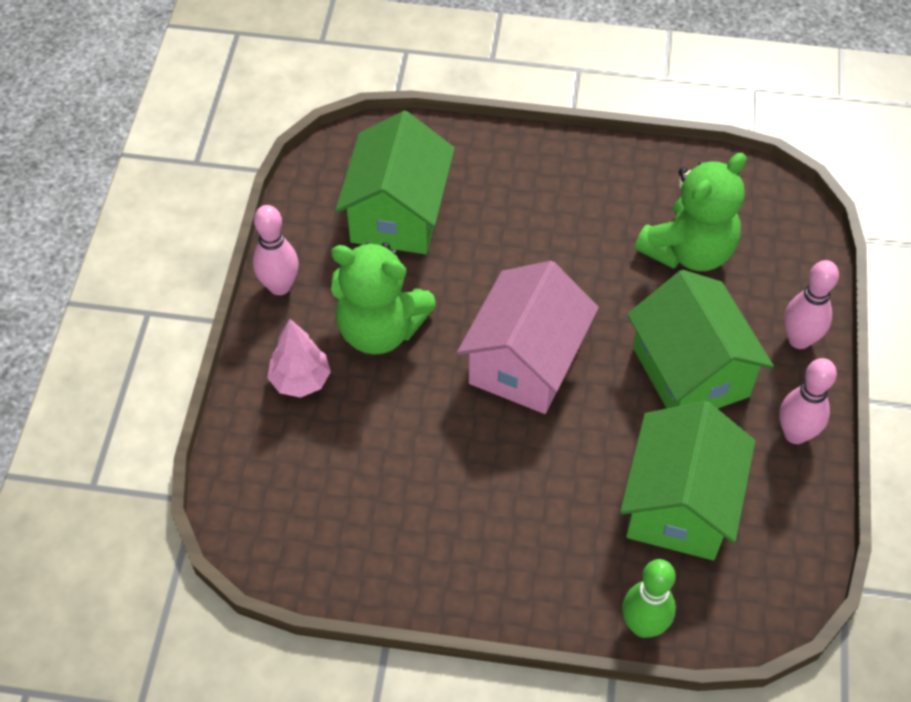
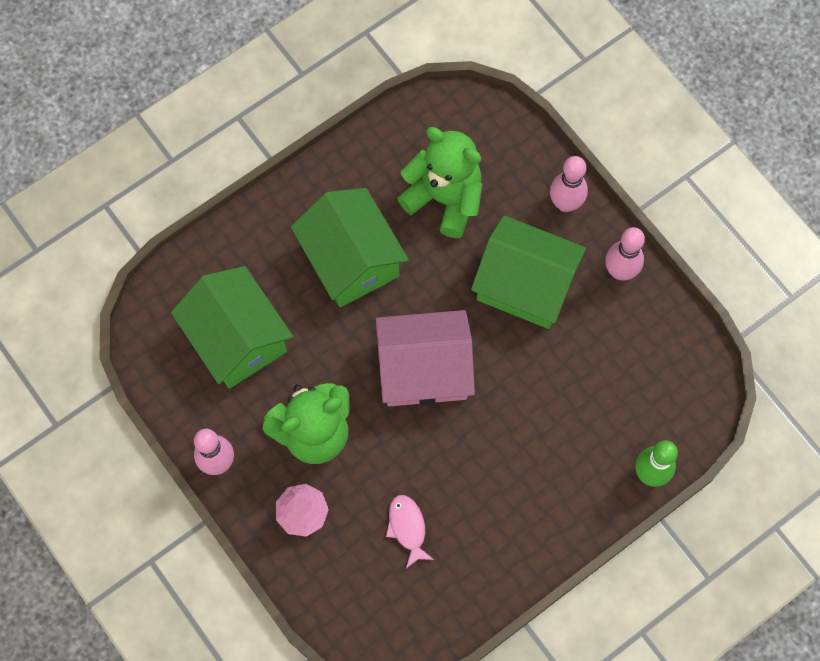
camera: 45 degrees left, 15 degrees up
pink house [457,261,599,414] -> pink house turned 75 degrees counterclockwise [375,310,475,406]
green house [620,401,755,560] -> green house moved to [291,188,409,307]
green teddy bear [635,153,747,271] -> green teddy bear turned 60 degrees counterclockwise [397,127,482,238]
none -> pink fish [386,495,434,568]

